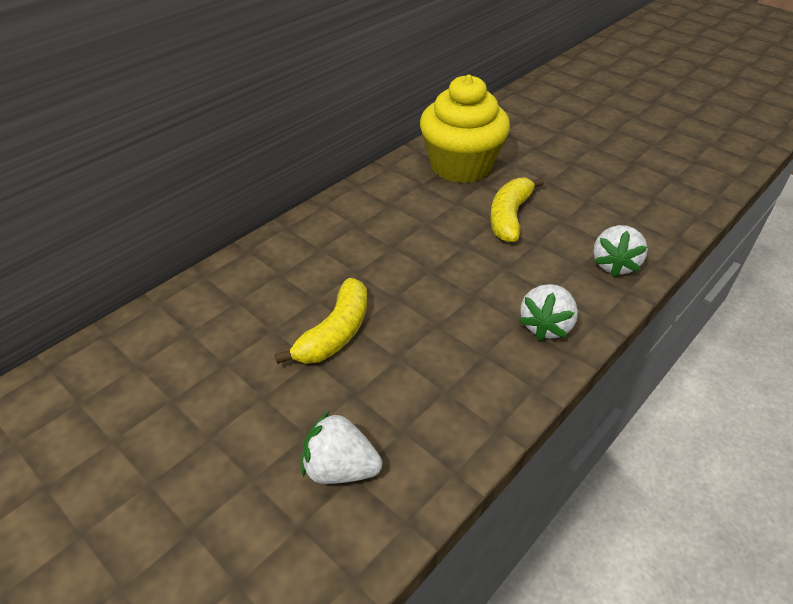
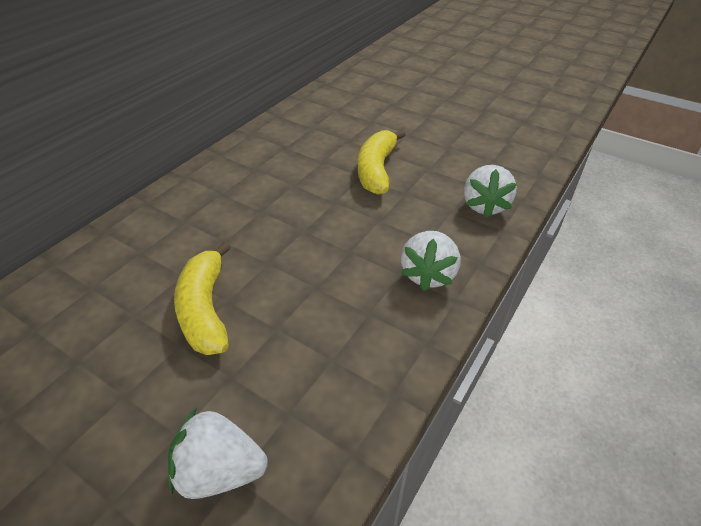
camera: 10 degrees left, 0 degrees up
yellow banana [275,278,367,364] -> yellow banana turned 150 degrees clockwise [174,242,231,355]
yellow cupcake [420,74,510,183] -> none

